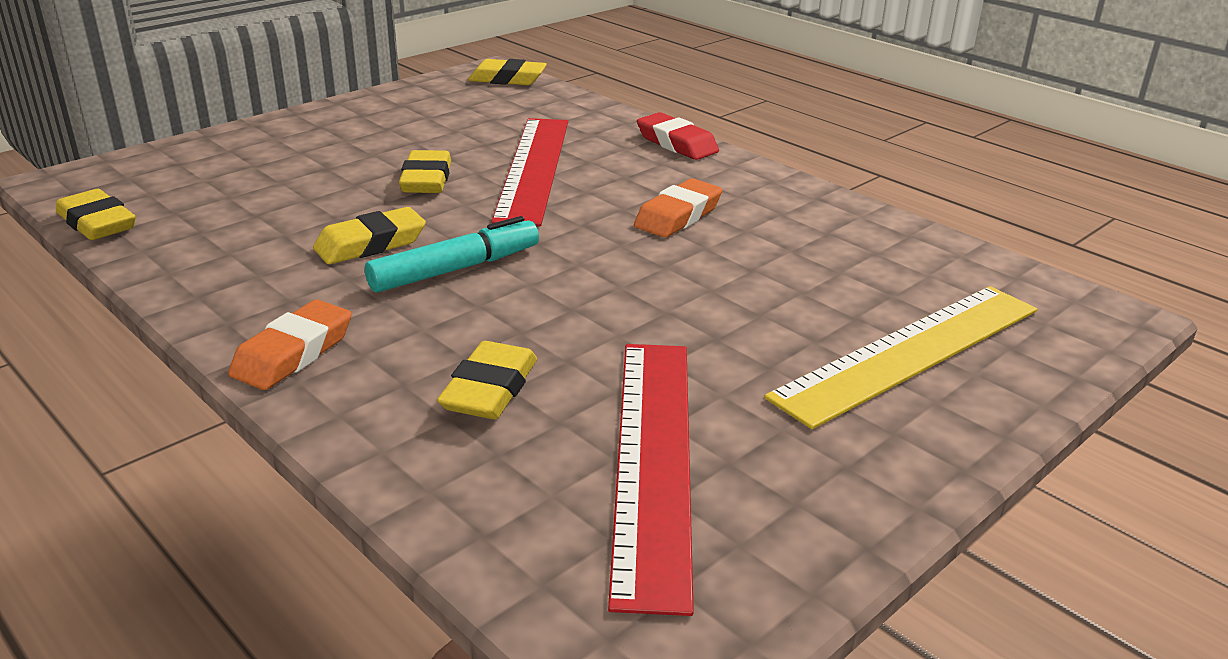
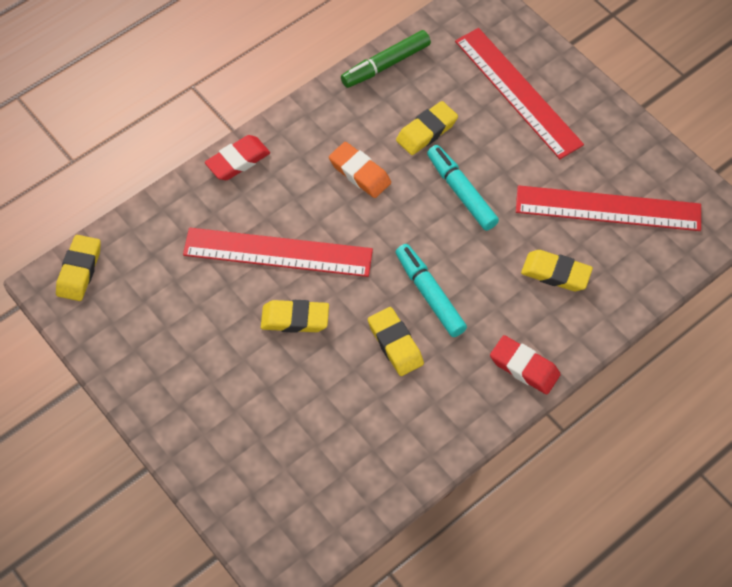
camera: 85 degrees left, 30 degrees up
yellow eraser [56,189,136,240] -> yellow eraser moved to [396,101,458,155]
orange eraser [228,299,351,390] -> red eraser [490,335,561,394]
yellow ruler [764,286,1037,429] -> red ruler [455,28,584,159]
none -> green marker [341,30,431,88]
none -> turquoise marker [427,145,499,231]

